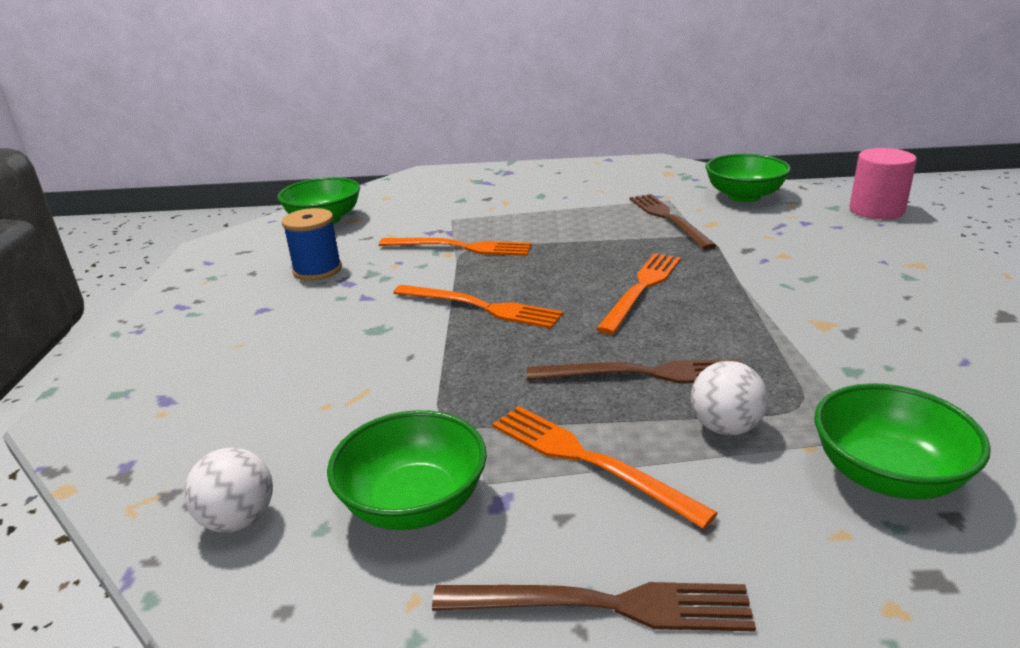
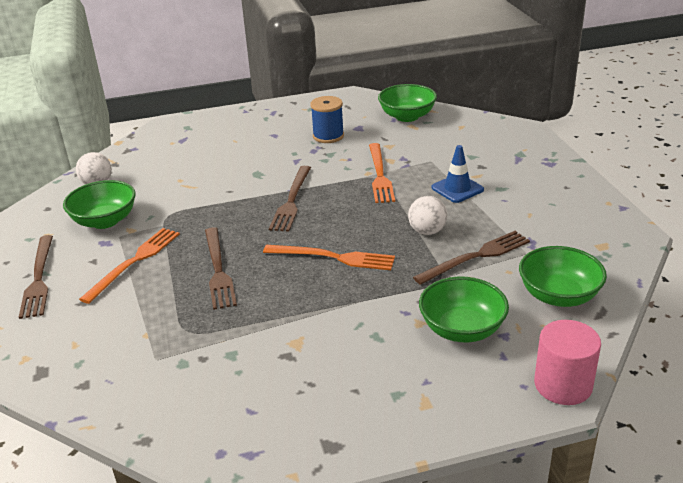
camera: 75 degrees right, 5 degrees up
orange fork [393,285,563,329] -> brown fork [269,166,311,232]
white ball [691,361,768,435] -> white ball moved to [408,196,447,235]
green bowl [815,383,991,499] -> green bowl moved to [419,277,509,342]
none -> blue traffic cone [431,145,484,203]

